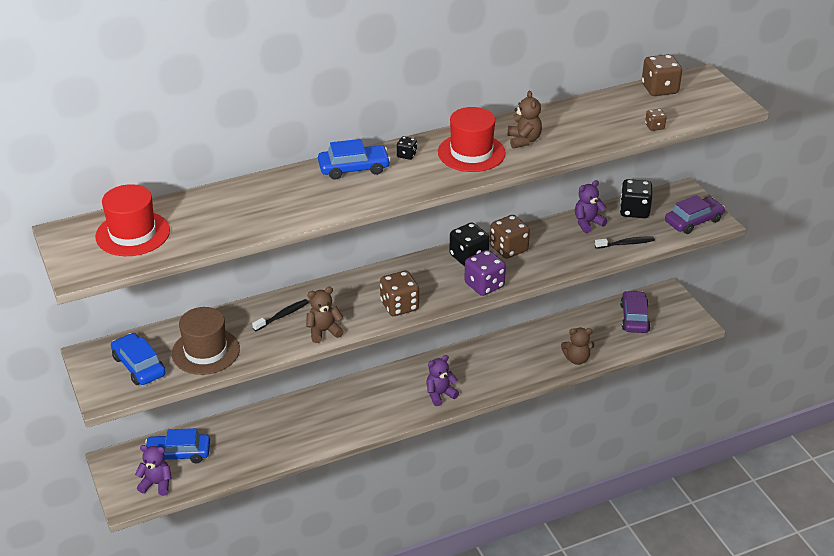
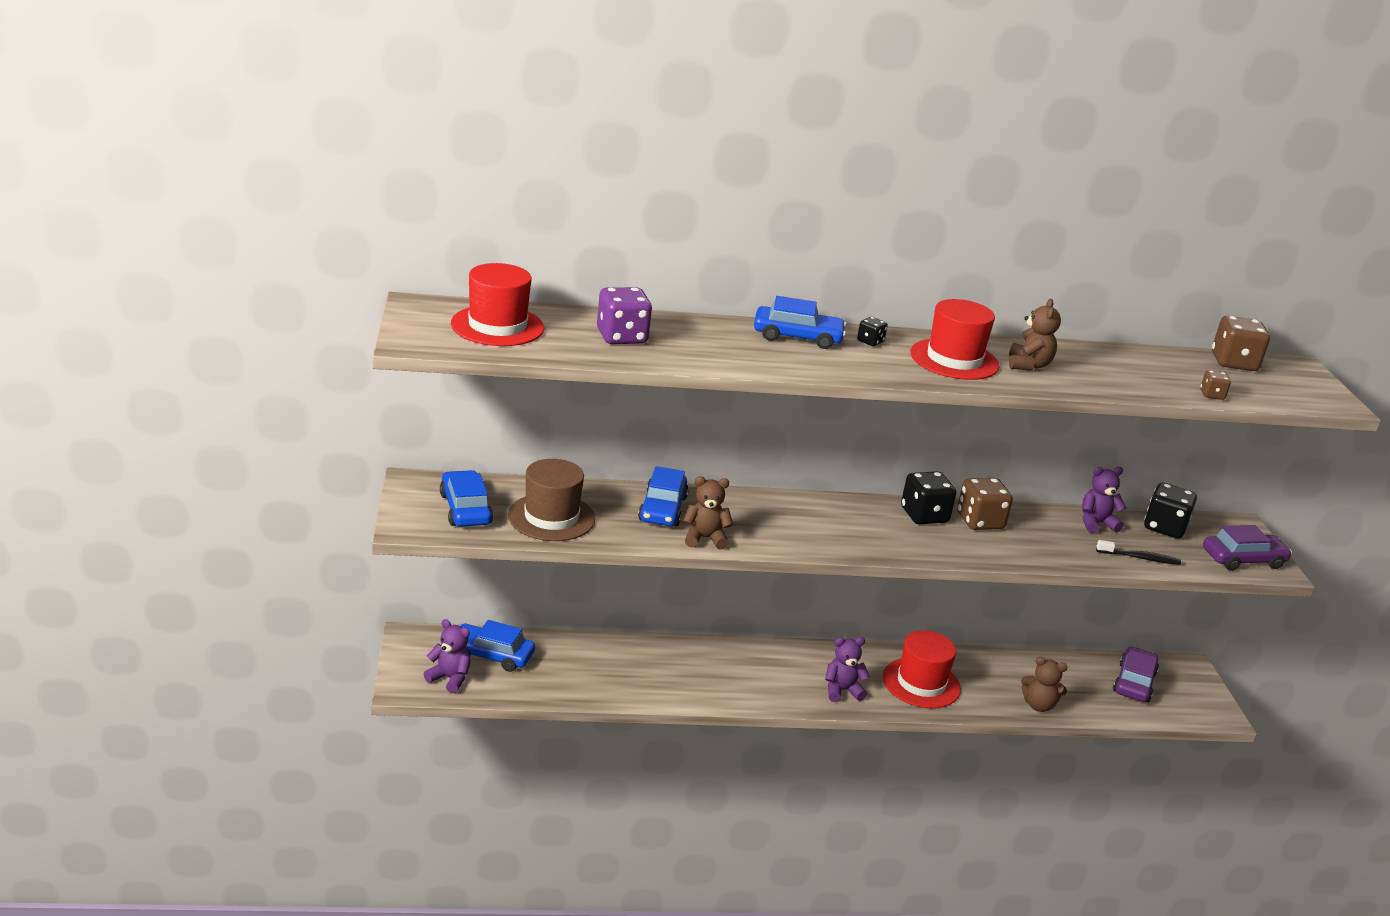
camera: 15 degrees right, 10 degrees down
black toothbrush [252,299,309,331] -> blue car [638,466,689,526]
brown dice [380,271,419,316] -> none
purple dice [464,250,506,296] -> purple dice moved to [597,287,652,344]
none -> red hat [883,630,961,708]

